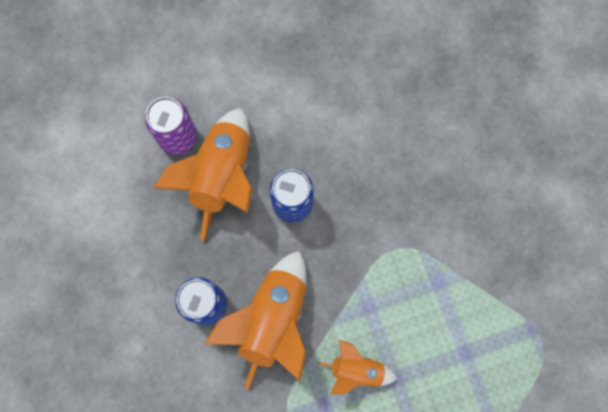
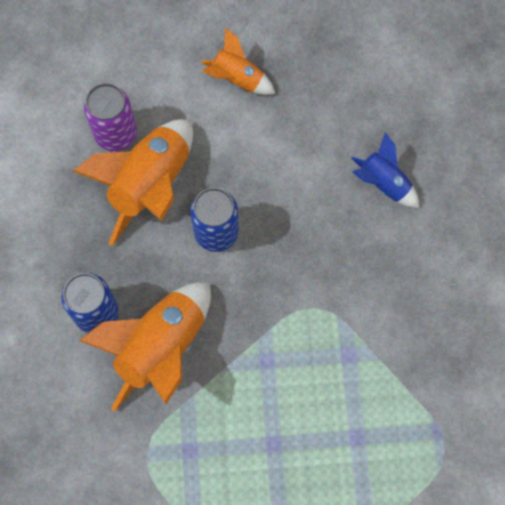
camera: 15 degrees right, 5 degrees down
orange rocket [318,340,398,395] -> orange rocket moved to [201,27,275,95]
none -> blue rocket [351,132,419,208]

